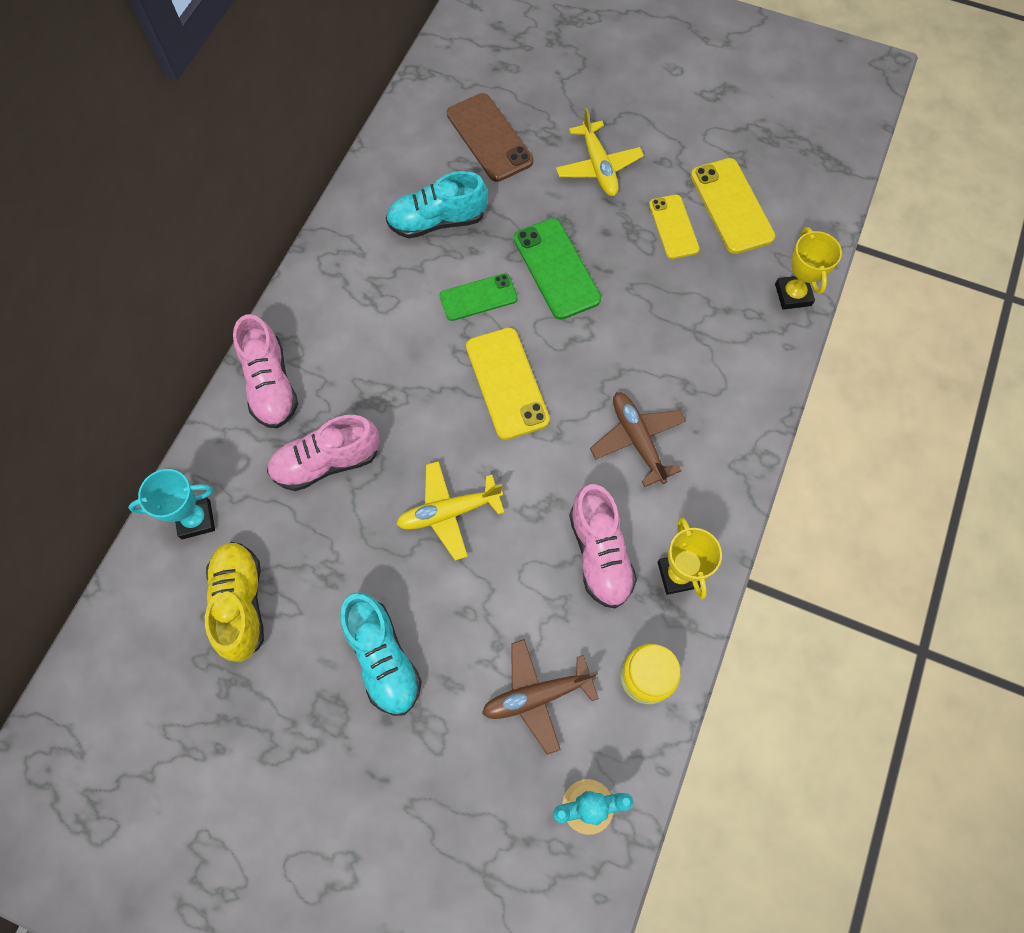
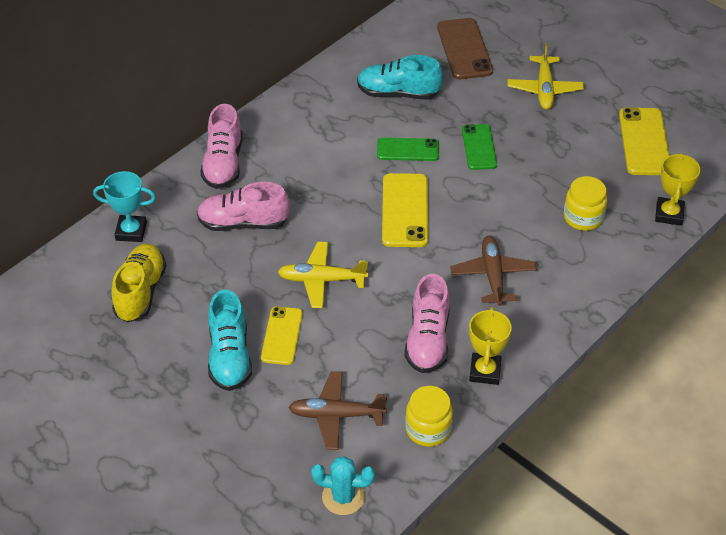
camera: 20 degrees right, 20 degrees down
green phone [514,218,601,320] -> green phone [462,124,497,170], size x0.67
yellow phone [649,195,700,259] -> yellow phone moved to [261,306,303,365]
none -> yellow jar [564,176,607,231]

